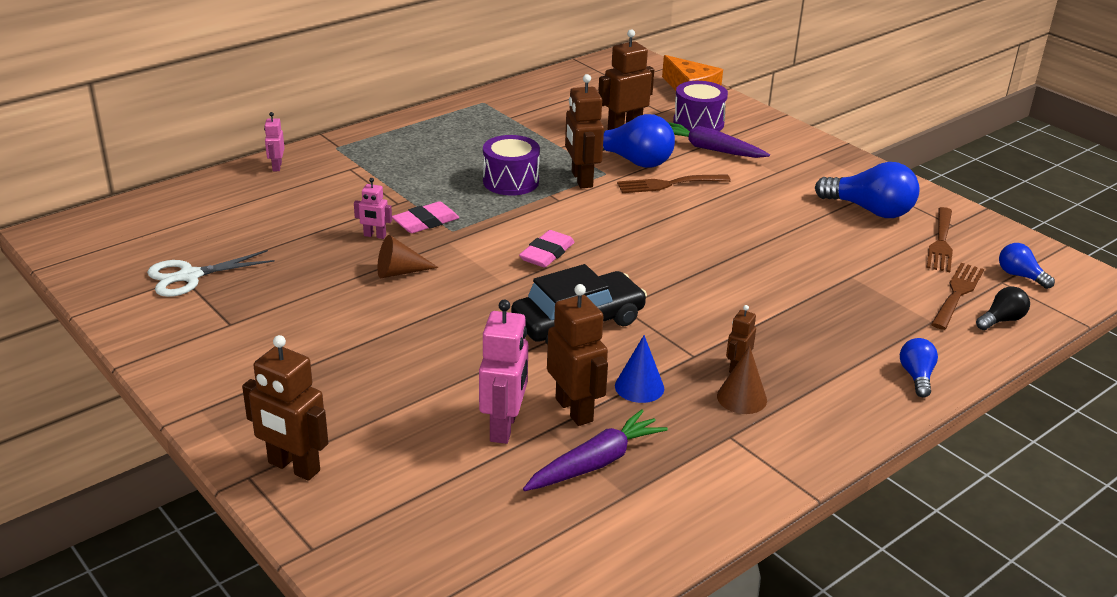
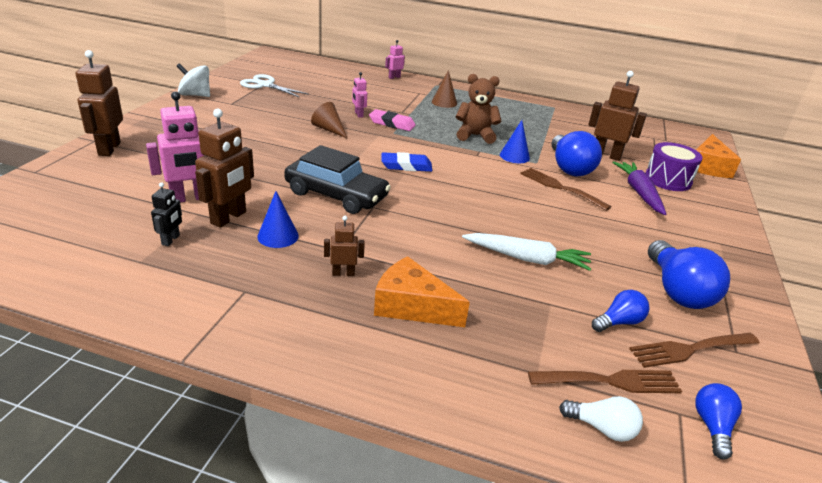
camera: 55 degrees right, 0 degrees up
purple drum [483,135,540,196] -> brown teddy bear [456,74,501,144]
pink eraser [519,230,575,268] -> blue eraser [381,152,432,172]
purple carrot [523,409,668,491] -> black robot [151,182,182,246]
brown robot [565,74,604,188] -> blue cone [500,120,530,163]
brown cone [717,346,767,414] -> brown cone moved to [432,70,457,108]
blue light bulb [900,338,938,398] -> blue light bulb moved to [592,290,649,332]
black light bulb [976,287,1030,330] -> white light bulb [559,396,643,442]
none -> white spinning top [177,63,210,97]
none -> orange cheese [374,256,470,327]
none -> white carrot [462,233,591,271]

